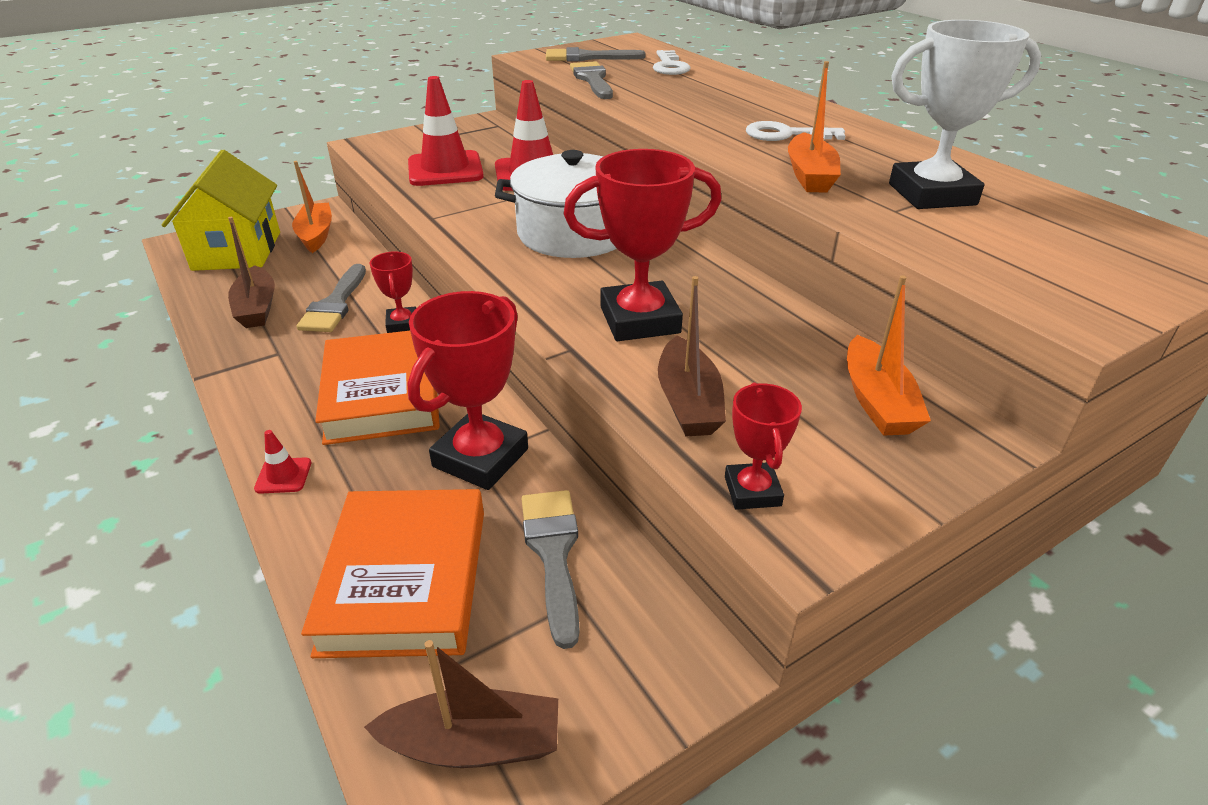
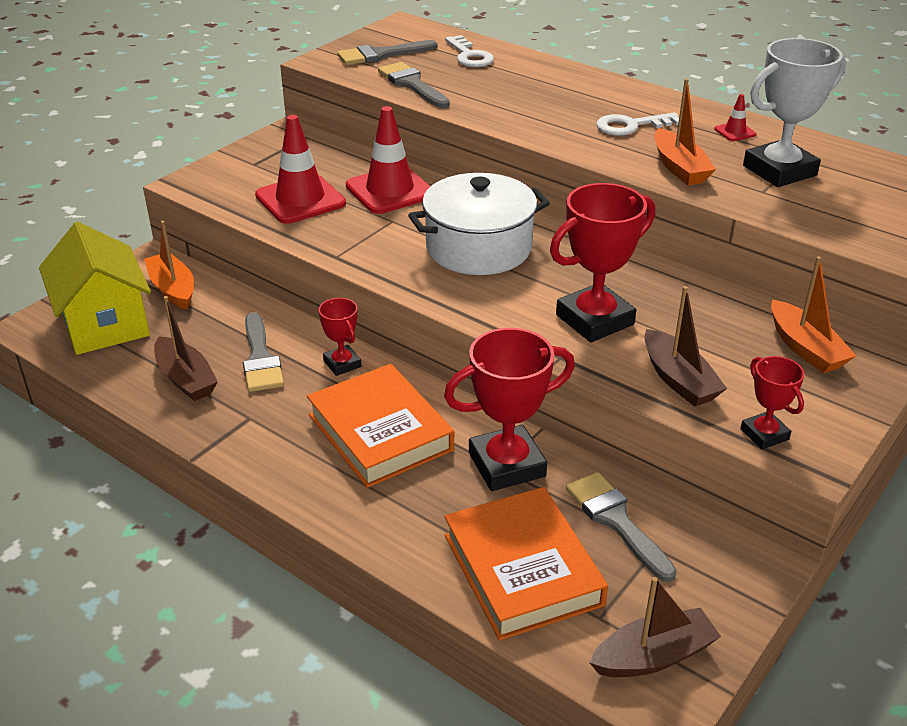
camera: 20 degrees left, 0 degrees up
red traffic cone [254,430,311,494] -> red traffic cone moved to [714,94,757,141]
red trophy [408,291,528,490] -> red trophy turned 60 degrees clockwise [444,328,575,491]

